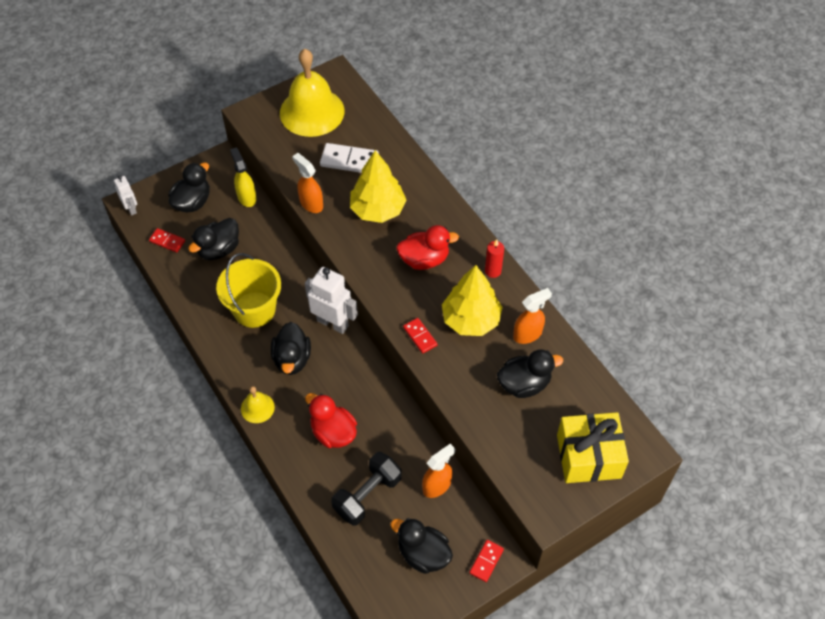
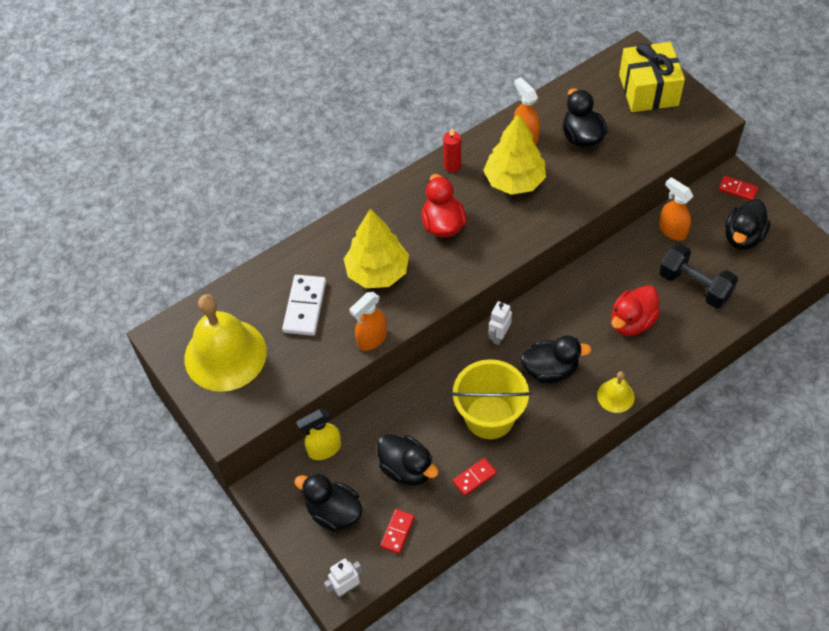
camera: 90 degrees left, 0 degrees up
white robot [305,267,358,334] -> white robot [489,301,512,345], size x0.57
red domino [403,318,437,354] -> red domino moved to [452,458,497,496]

